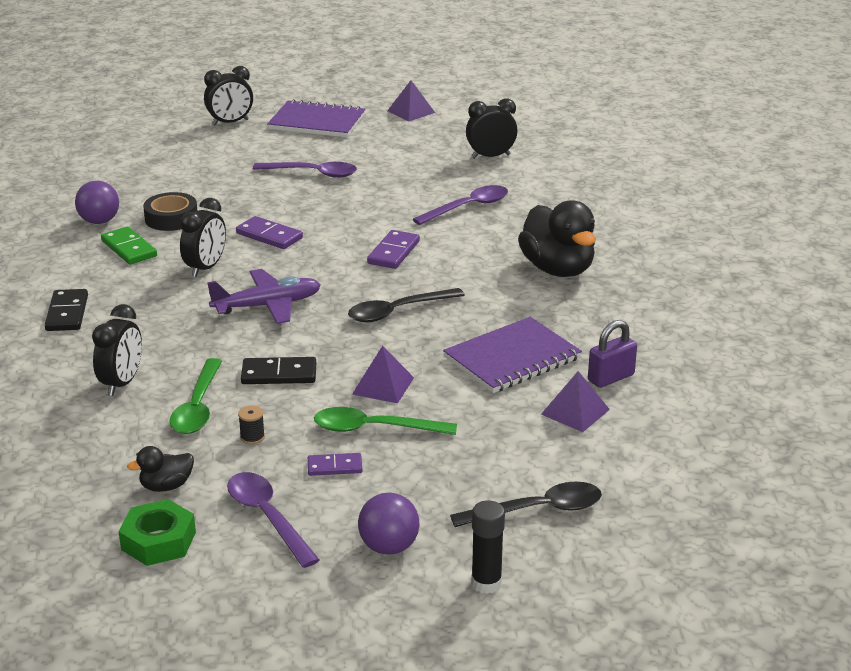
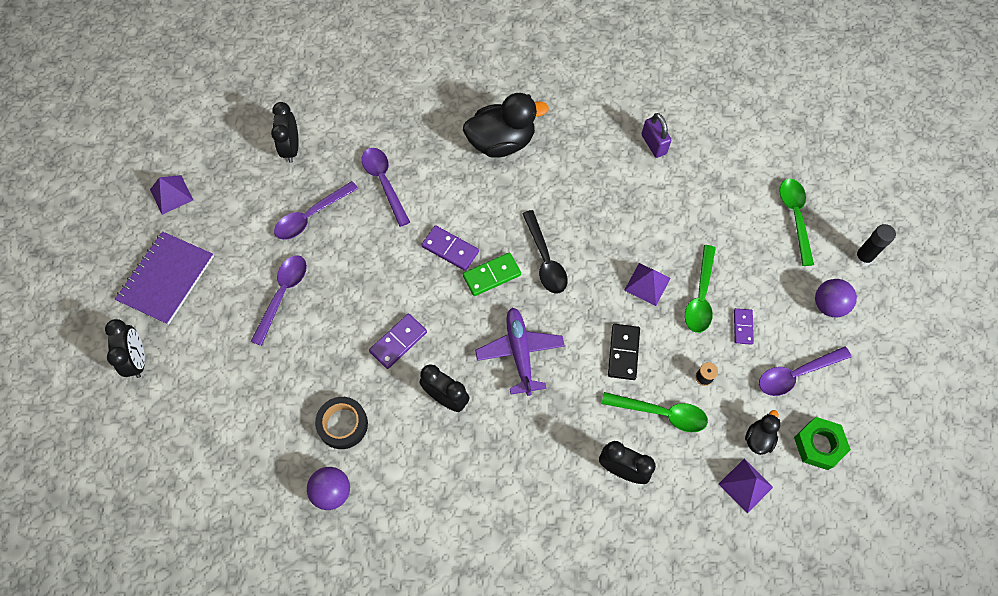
camera: 80 degrees left, 35 degrees up
black domino [45,289,88,331] -> none
green domino [101,226,157,264] -> green domino moved to [463,252,521,296]
black duck [127,446,194,492] -> black duck turned 135 degrees counterclockwise [745,410,780,455]
purple notebook [443,317,582,393] -> none
black spoon [450,482,602,527] -> green spoon [779,179,814,266]
purple pyramid [541,371,610,432] -> purple pyramid moved to [719,459,773,513]
none -> purple spoon [274,181,358,240]

